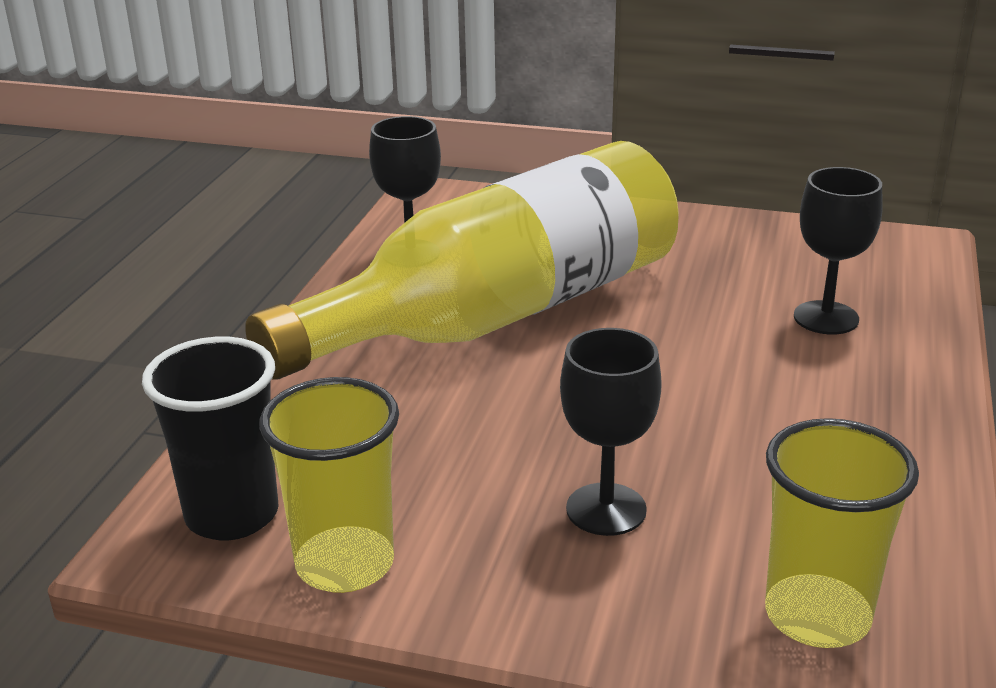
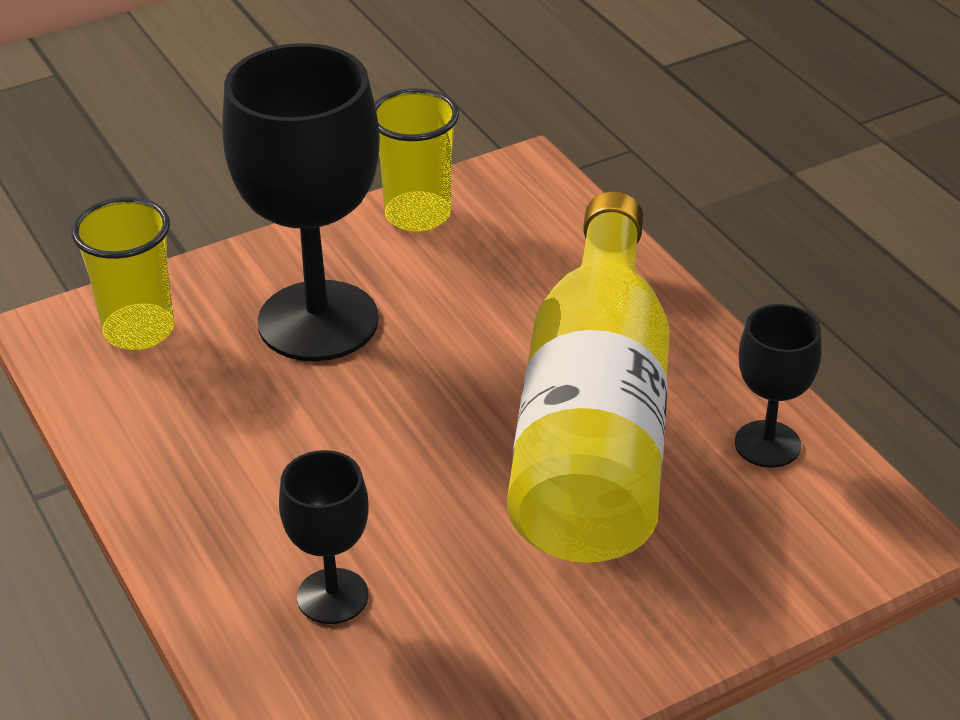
camera: 135 degrees right, 10 degrees up
black cup [142,337,278,540] -> none
black goblet [560,328,662,536] -> black goblet [222,43,380,361], size x1.99

